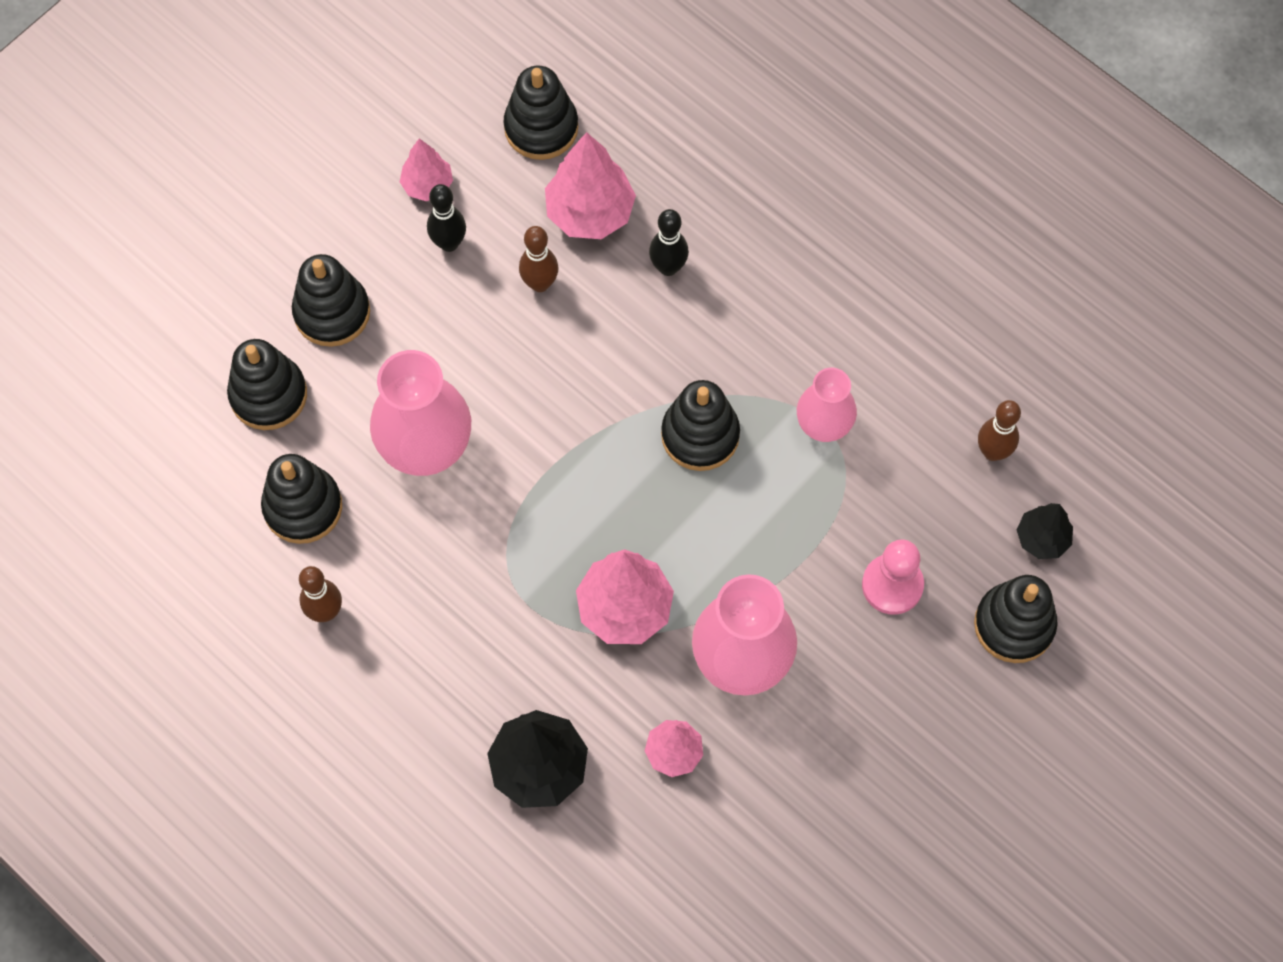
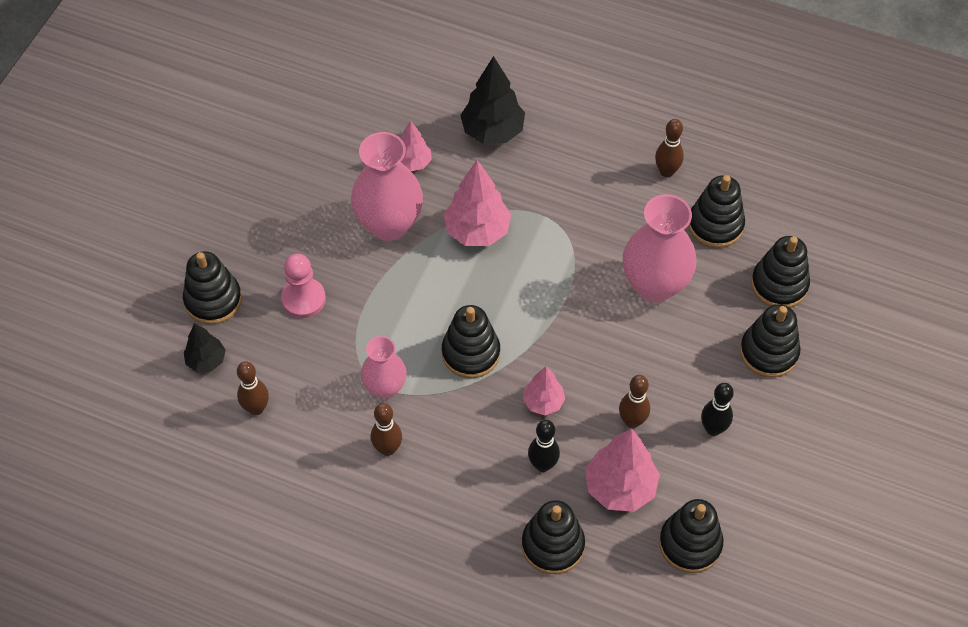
camera: 160 degrees right, 10 degrees down
pink tree [400,138,453,201] -> pink tree moved to [523,366,565,415]
none -> brown bowling pin [371,403,402,456]
none -> black stacking toy [522,500,585,574]

